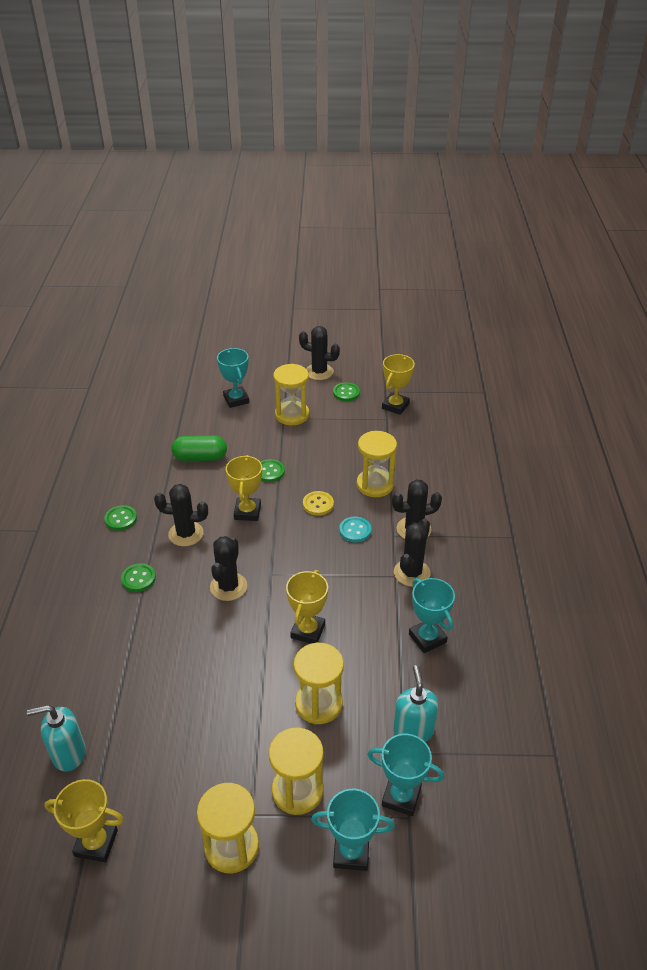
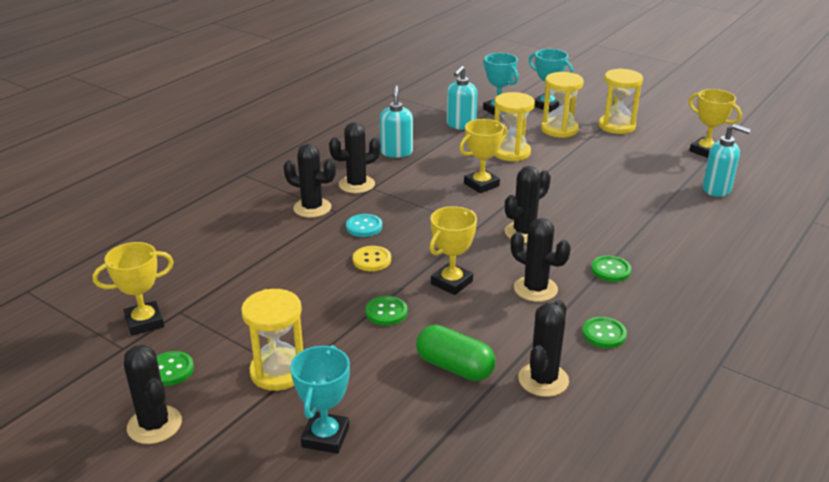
camera: 145 degrees left, 10 degrees down
yellow hourglass [357,431,397,497] -> none
turquoise trophy [409,578,455,653] -> turquoise soap dispenser [380,85,413,158]
none -> black cactus [518,300,569,397]

